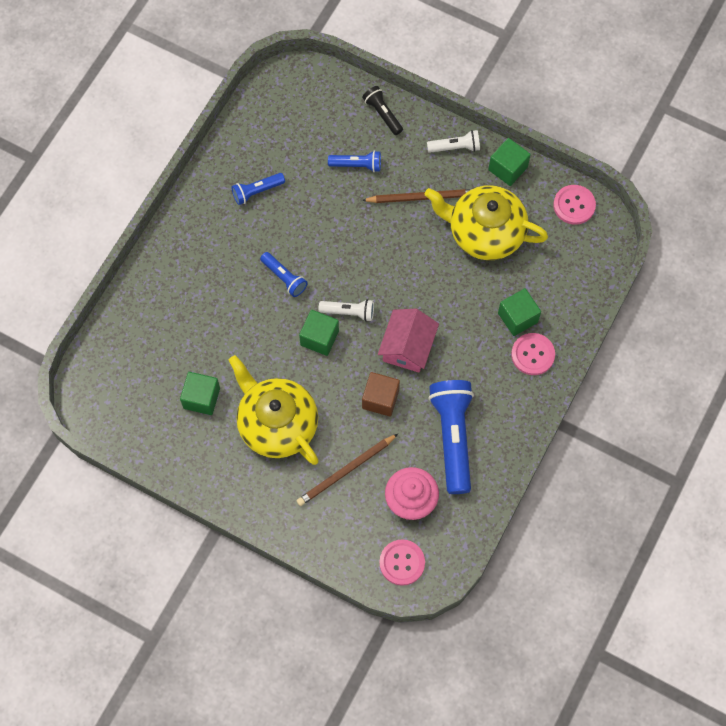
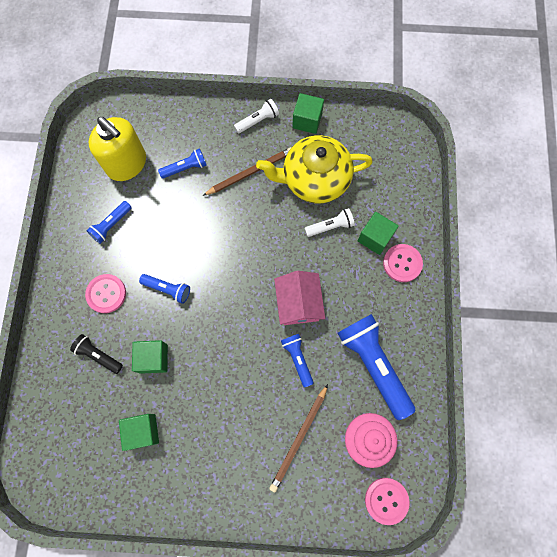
camera: 25 degrees left, 5 degrees up
yellow teapot [229,355,318,465] -> none
green cube [299,310,339,356] -> green cube moved to [132,340,168,374]
white flashlight [319,299,374,322] -> white flashlight moved to [305,208,355,237]
black flashlight [362,86,403,135] -> black flashlight moved to [70,334,123,374]
brown cube [362,372,400,417] -> blue flashlight [281,334,314,388]
pink button [553,185,596,225] -> pink button moved to [85,274,126,313]
none -> yellow soap dispenser [89,117,146,181]

